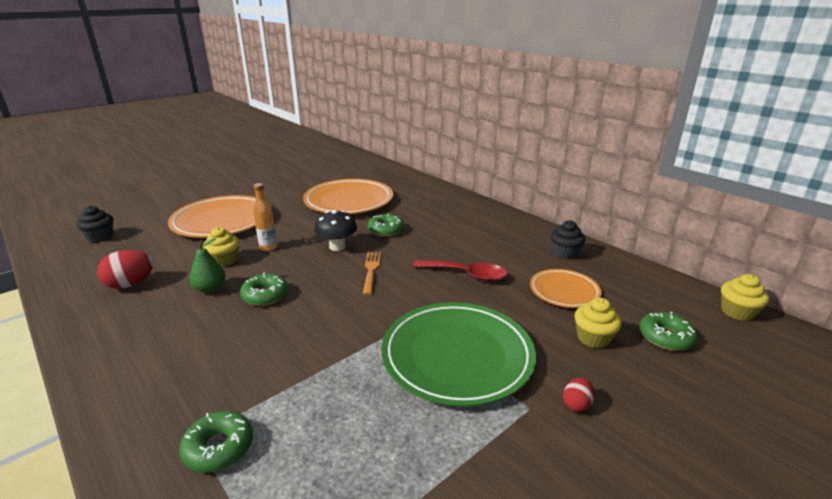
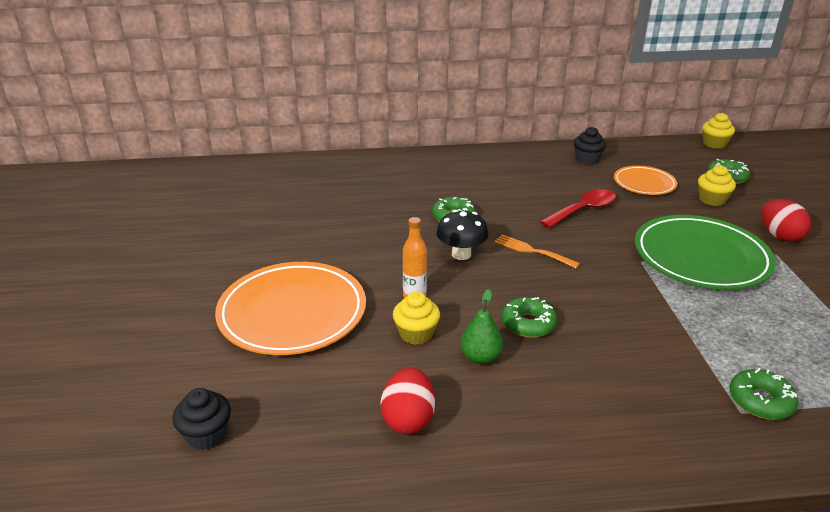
camera: 55 degrees left, 5 degrees up
orange plate [303,179,393,214] -> none
red egg [563,377,594,412] -> red egg [761,199,811,242], size x1.81

